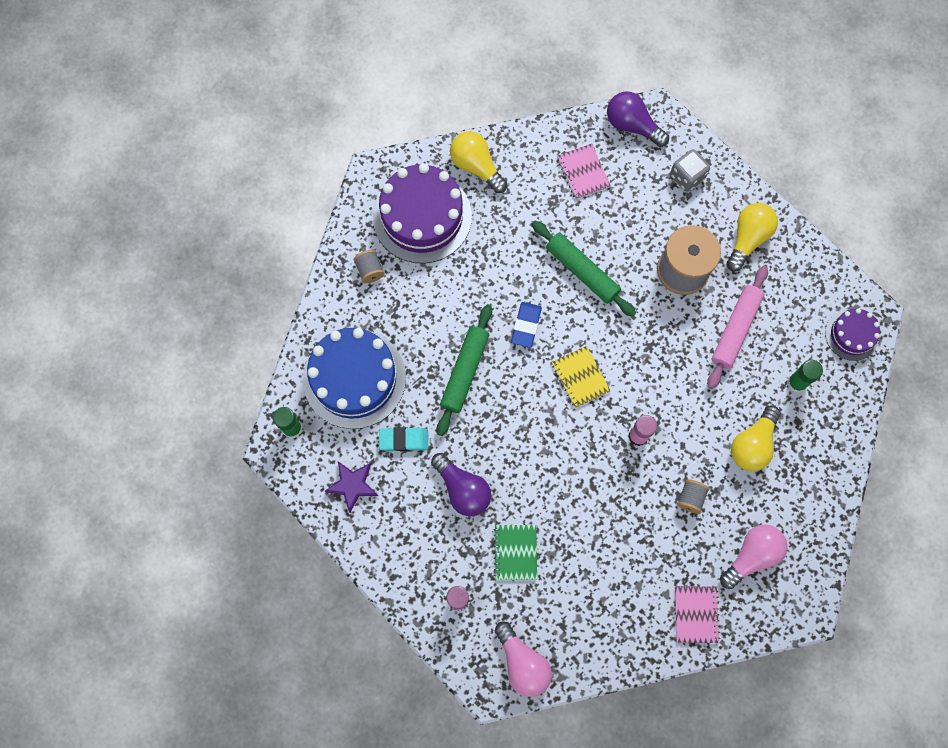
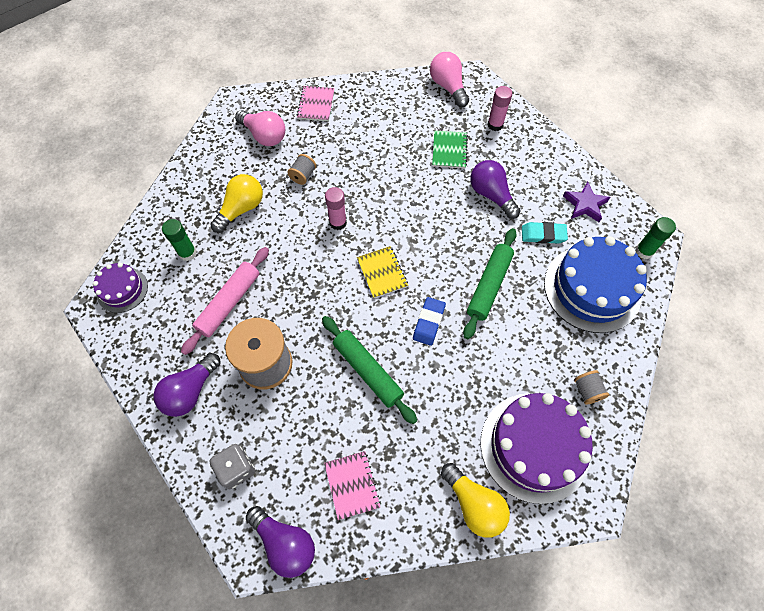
camera: 175 degrees left, 10 degrees down
pink light bulb [720,524,788,589] -> pink light bulb turned 105 degrees counterclockwise [235,110,285,146]
yellow light bulb [727,203,778,271] -> purple light bulb [153,353,221,417]

